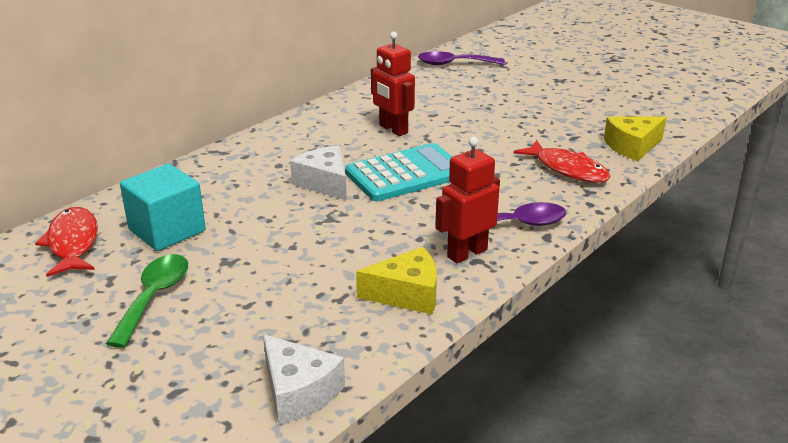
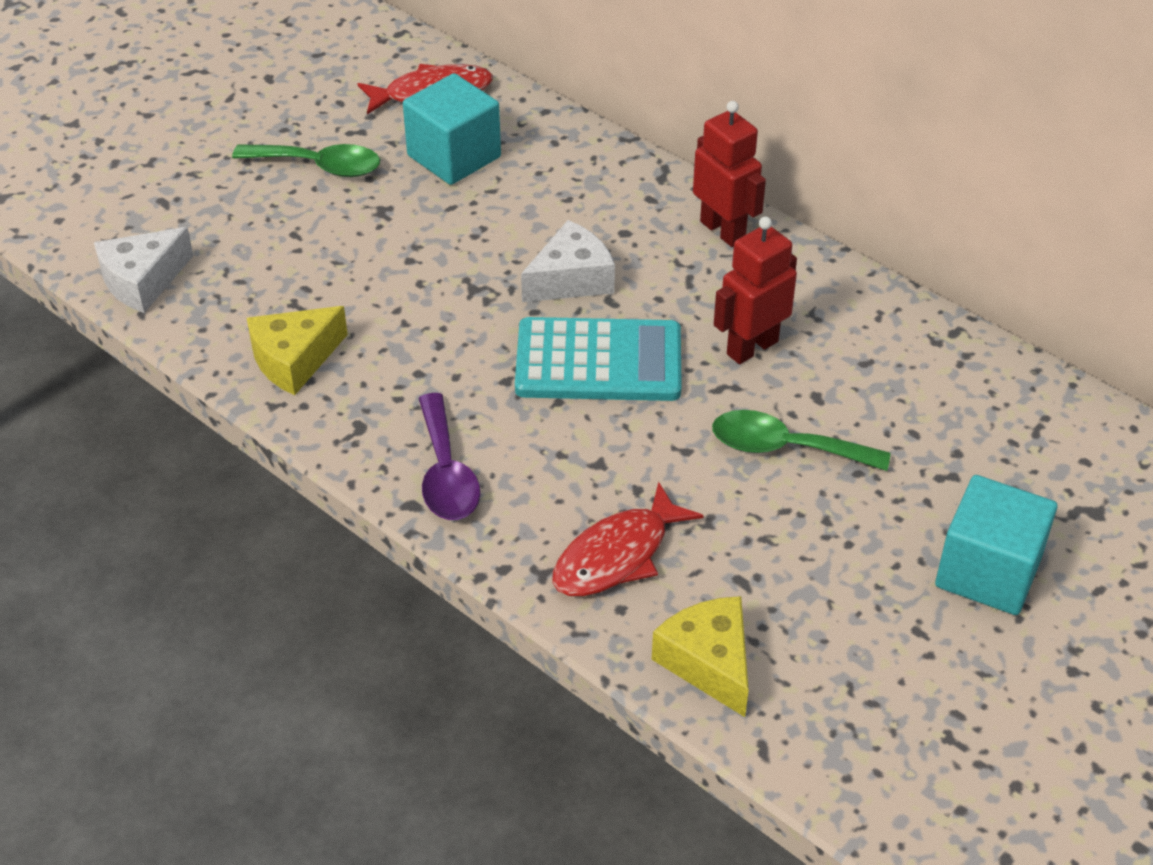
camera: 90 degrees right, 15 degrees up
turquoise calculator [345,143,452,201] -> turquoise calculator turned 60 degrees counterclockwise [515,317,682,401]
yellow cheese [356,247,437,315] -> yellow cheese turned 60 degrees clockwise [247,306,348,395]
purple spoon [418,51,505,65] -> none
red robot [435,137,500,263] -> red robot moved to [693,101,766,247]
none -> green spoon [712,410,890,471]
none -> turquoise cube [935,475,1057,615]

